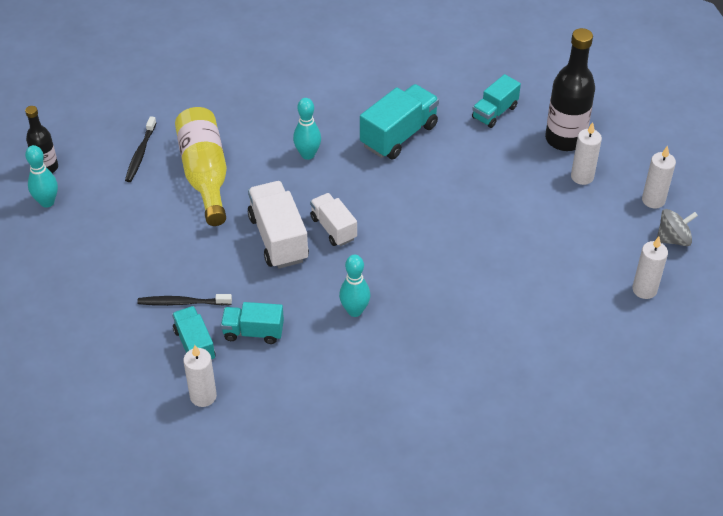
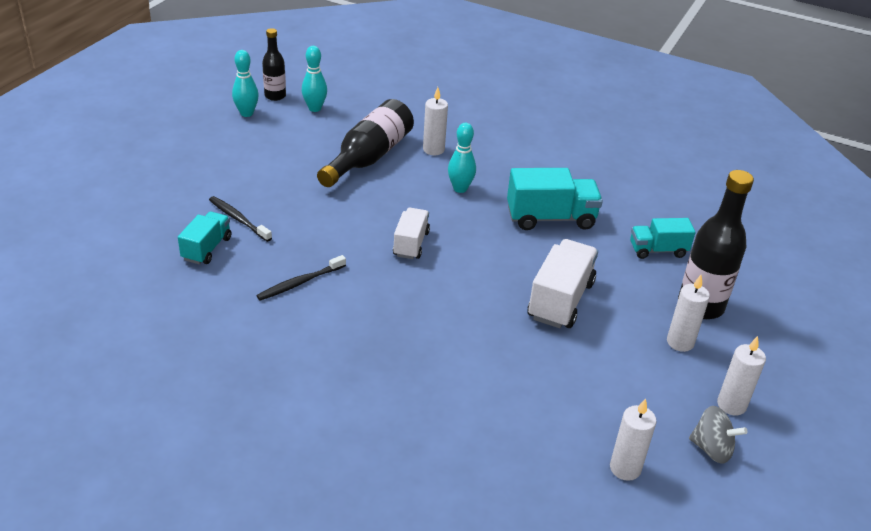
camera: 40 degrees right, 10 degrees down
black toothbrush [125,116,156,182] -> black toothbrush moved to [257,255,346,300]
yellow bottle [175,107,227,226] -> black bottle [317,99,414,187]
white candle [183,345,217,407] -> white candle moved to [423,87,448,155]
turquoise truck [221,302,284,344] -> none
white truck [248,181,309,269] -> white truck moved to [528,239,598,328]
turquoise bowling pin [339,255,370,317] -> turquoise bowling pin moved to [302,46,327,112]

